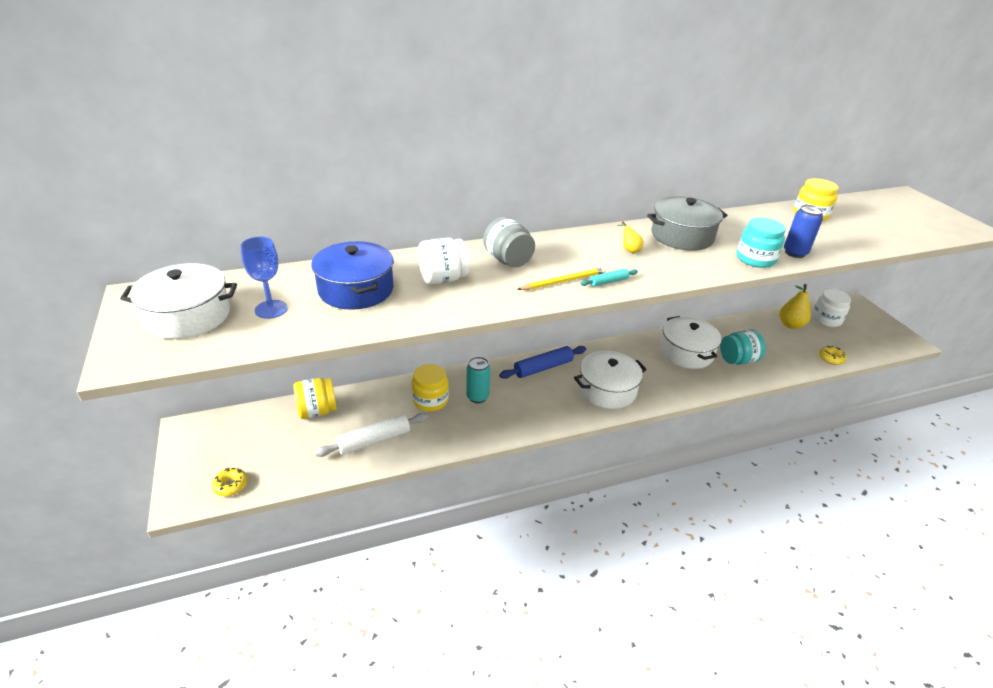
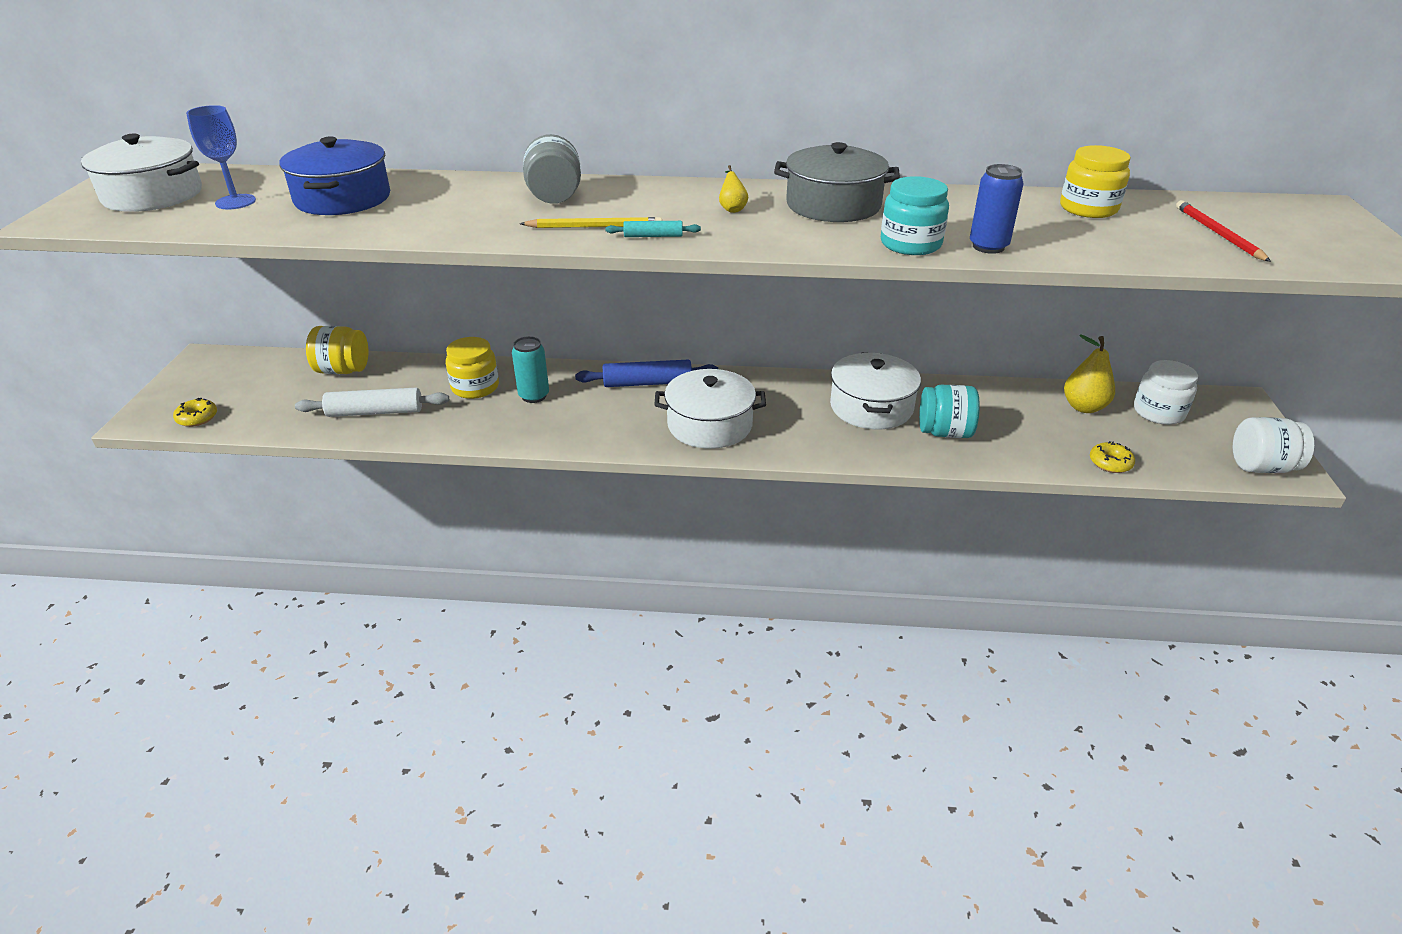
camera: 25 degrees right, 0 degrees up
white jar [418,238,469,285] -> white jar moved to [1233,417,1314,473]
none -> red pencil [1176,200,1271,262]

